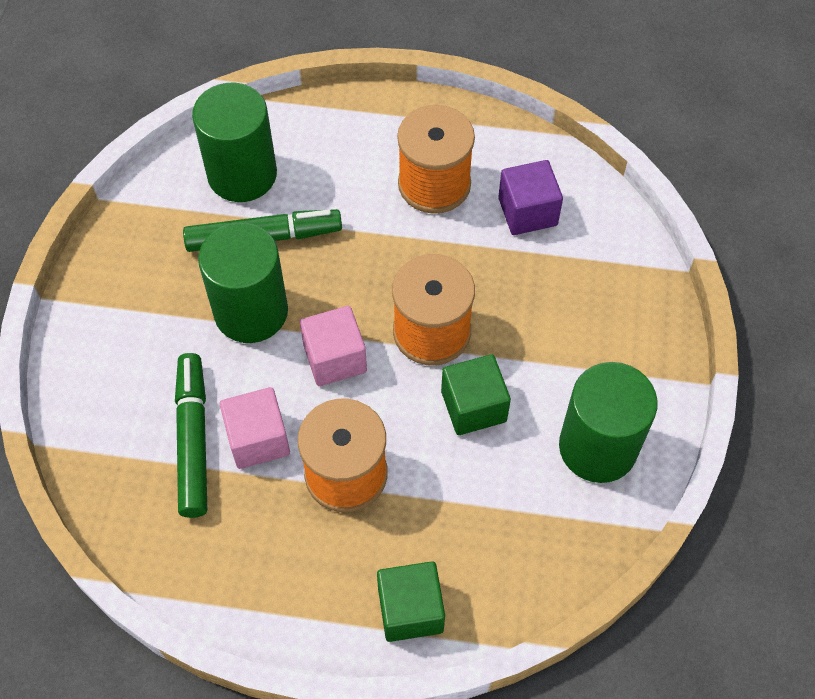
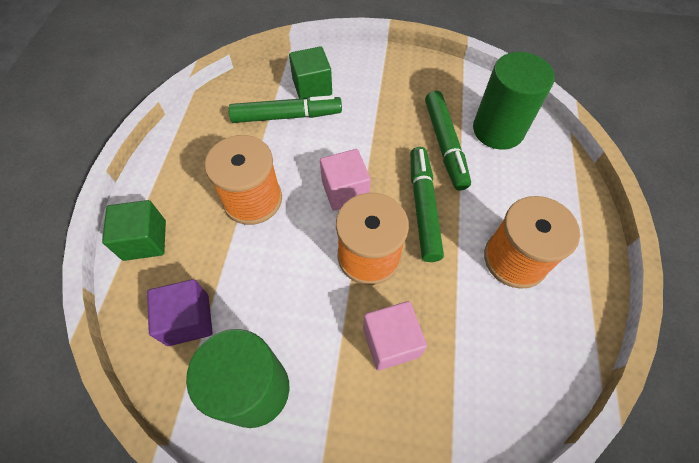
camera: 90 degrees right, 0 degrees up
green cylinder [198,222,288,343] -> none
pink cube [219,387,290,469] -> pink cube moved to [363,301,427,370]
green cube [441,354,511,435] -> green cube moved to [289,46,332,99]
purple cube [498,160,563,235] -> purple cube moved to [147,279,213,346]
none -> green marker [410,147,444,262]

